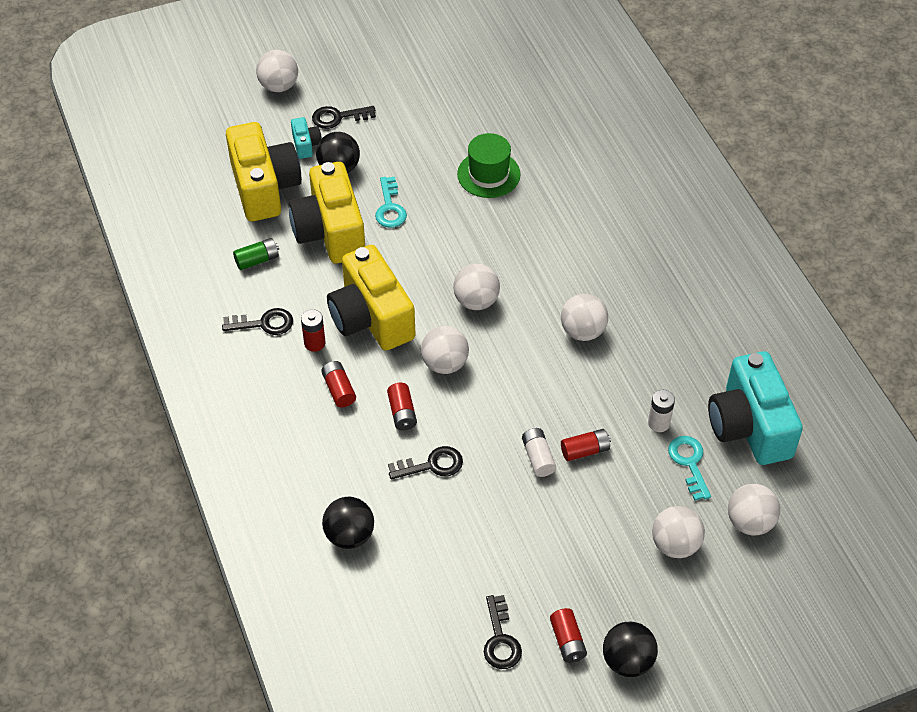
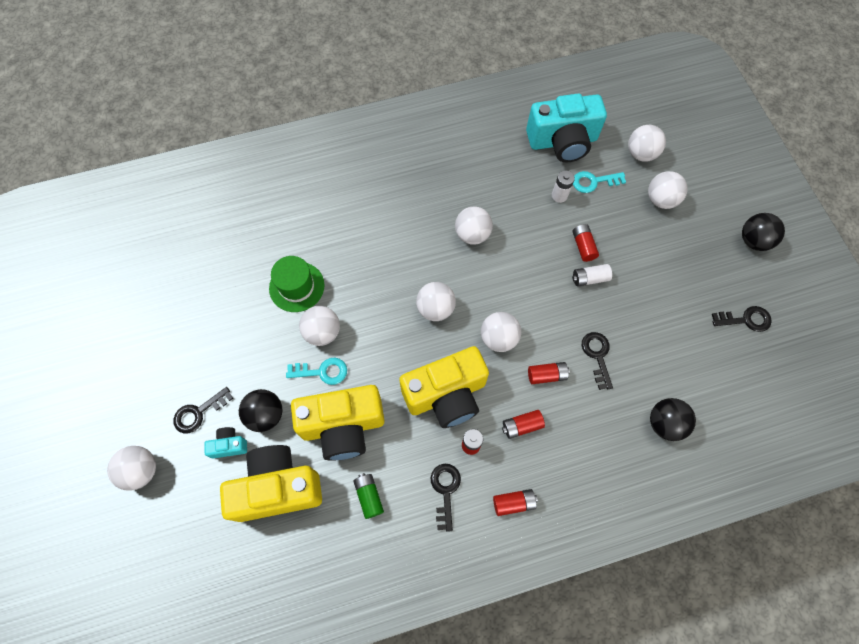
camera: 85 degrees left, 15 degrees up
black key [312,106,376,129] -> black key turned 60 degrees clockwise [174,387,233,433]
red battery [550,608,587,663] -> red battery moved to [493,489,538,516]
none -> white ball [299,306,340,346]

